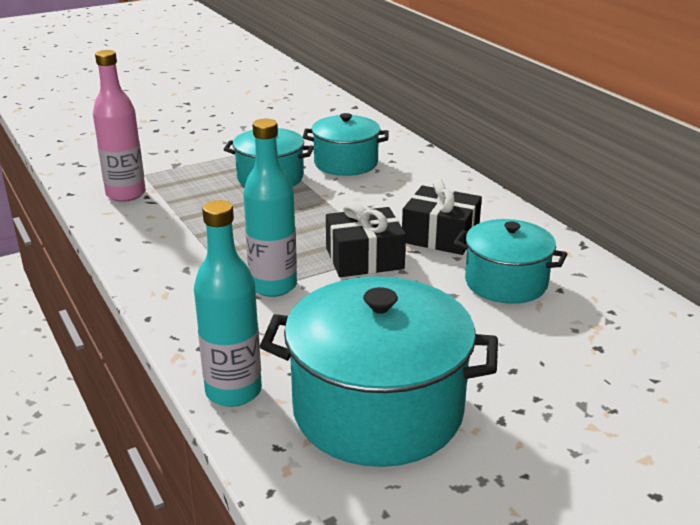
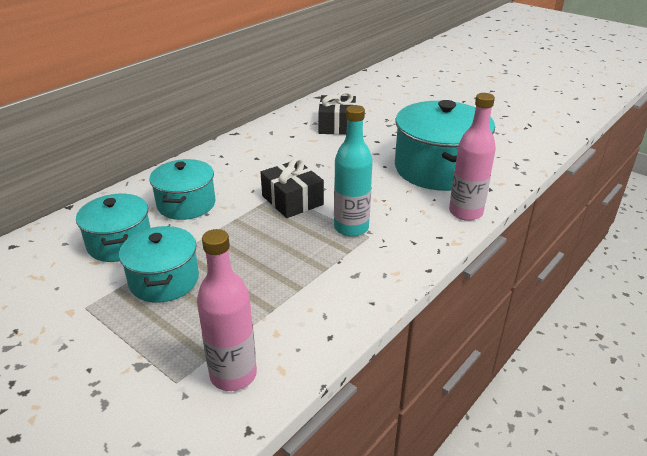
camera: 110 degrees left, 5 degrees up
turquoise bottle [194,200,262,407] -> pink bottle [449,93,496,221]
black gift [402,179,482,255] -> black gift moved to [318,91,356,135]
turquoise pot [454,219,567,304] -> turquoise pot moved to [150,159,216,220]

